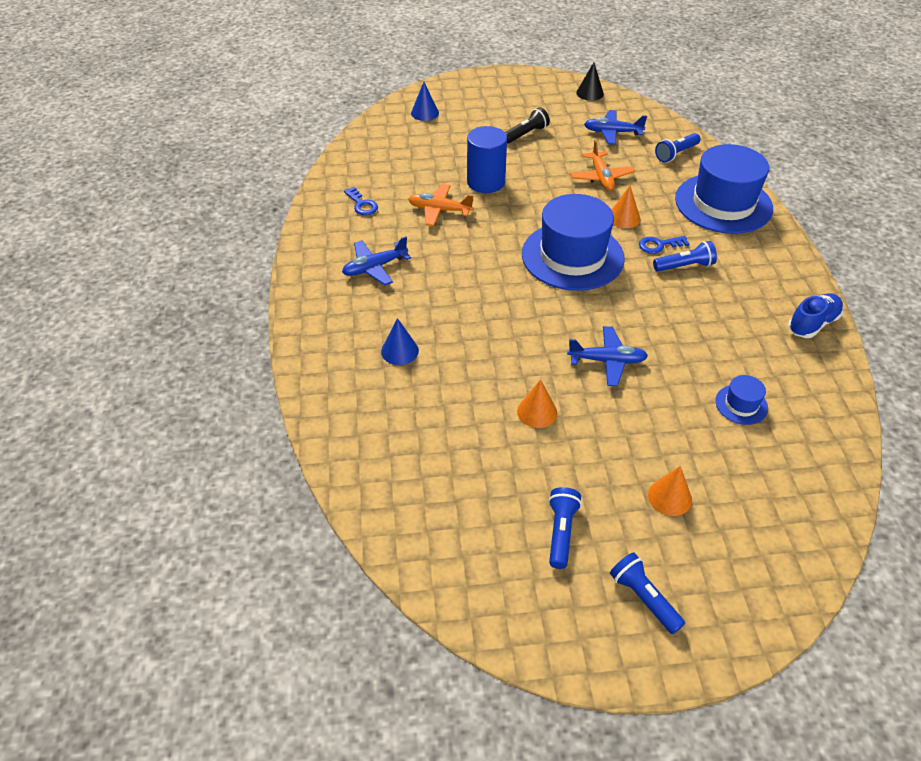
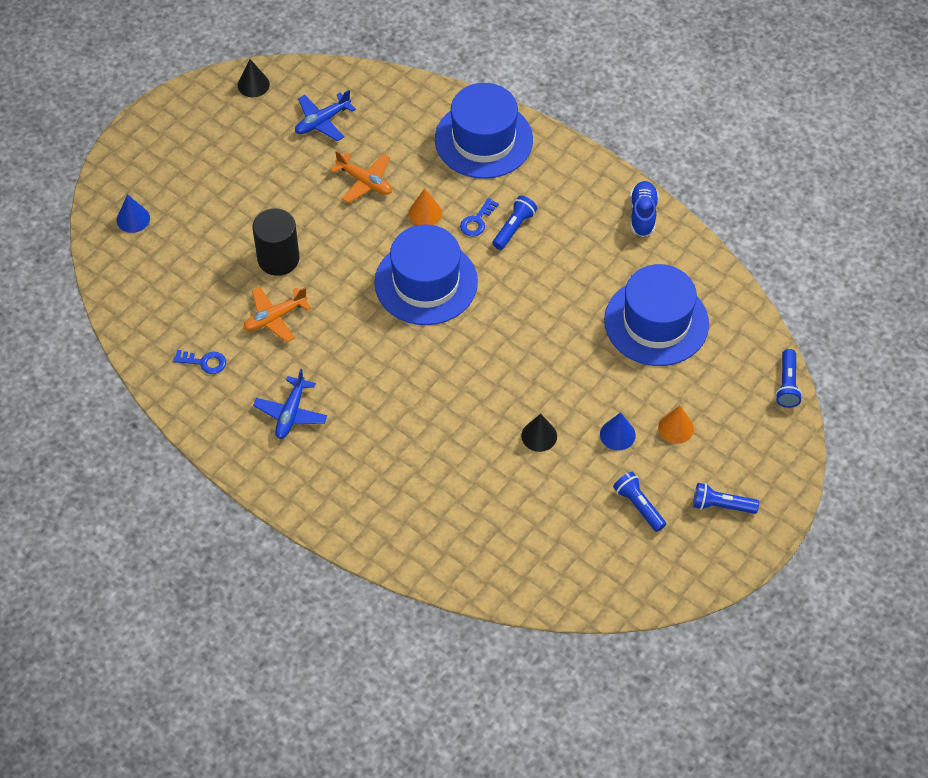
camera: 45 degrees left, 10 degrees up
blue cone [381,318,419,365] -> blue cone moved to [600,412,636,451]
blue cylinder [467,126,507,193] -> black cylinder [253,208,299,276]
black flashlight [505,107,550,143] -> none
orange cone [517,379,557,428] -> black cone [521,414,557,452]
blue plane [567,326,648,386] -> none
blue flashlight [655,133,701,163] -> blue flashlight moved to [776,349,802,408]
blue hat [715,375,768,425] -> blue hat [604,264,709,366], size x2.34

